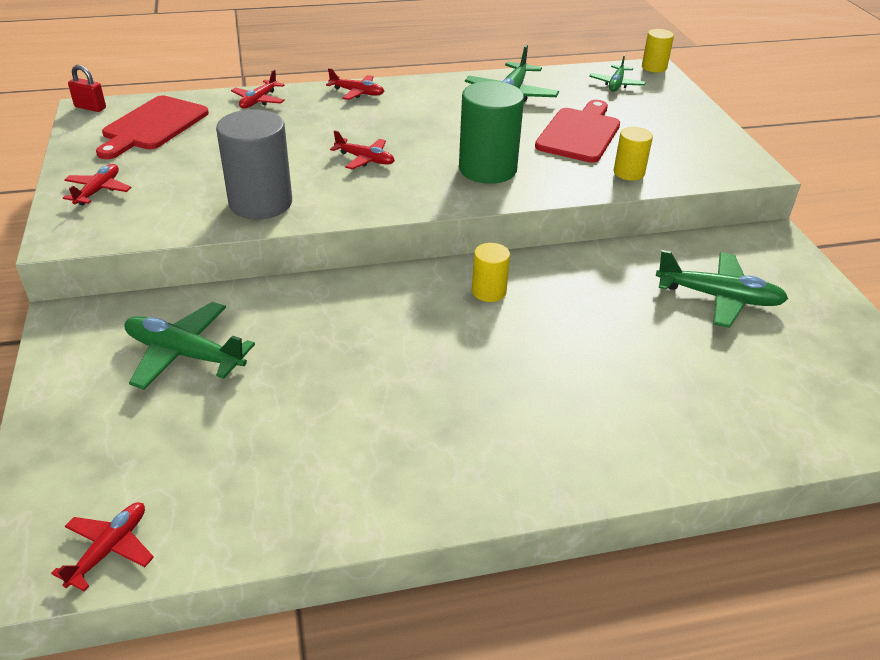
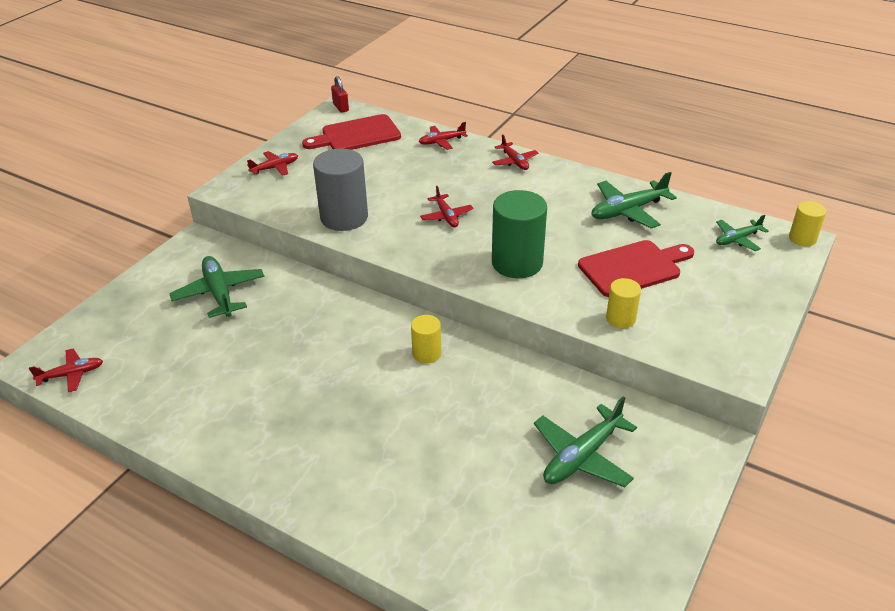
camera: 45 degrees right, 0 degrees up
green plane [656,250,788,328] -> green plane turned 75 degrees clockwise [534,396,637,487]

